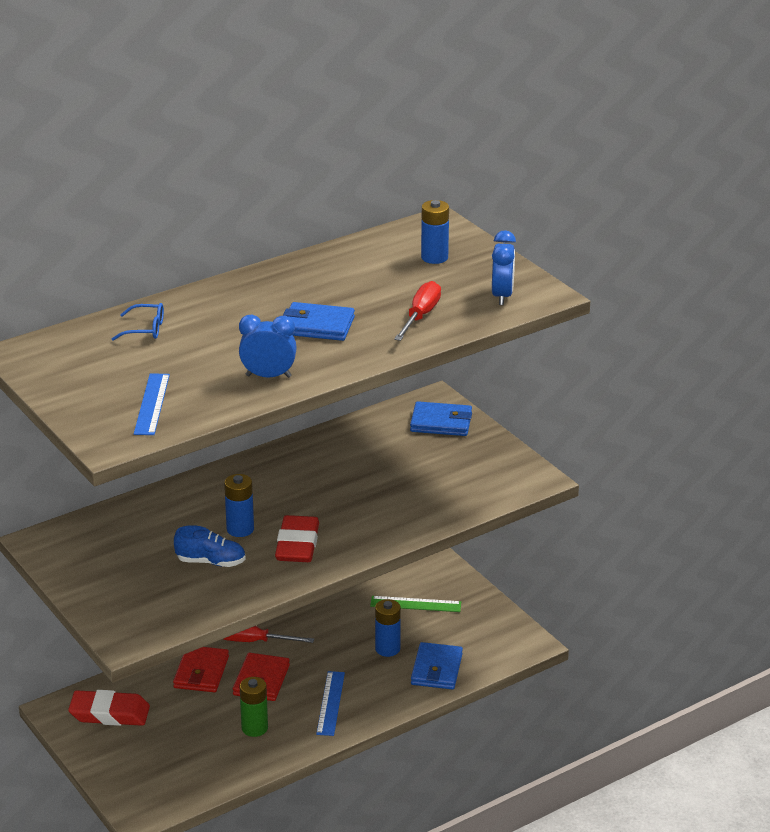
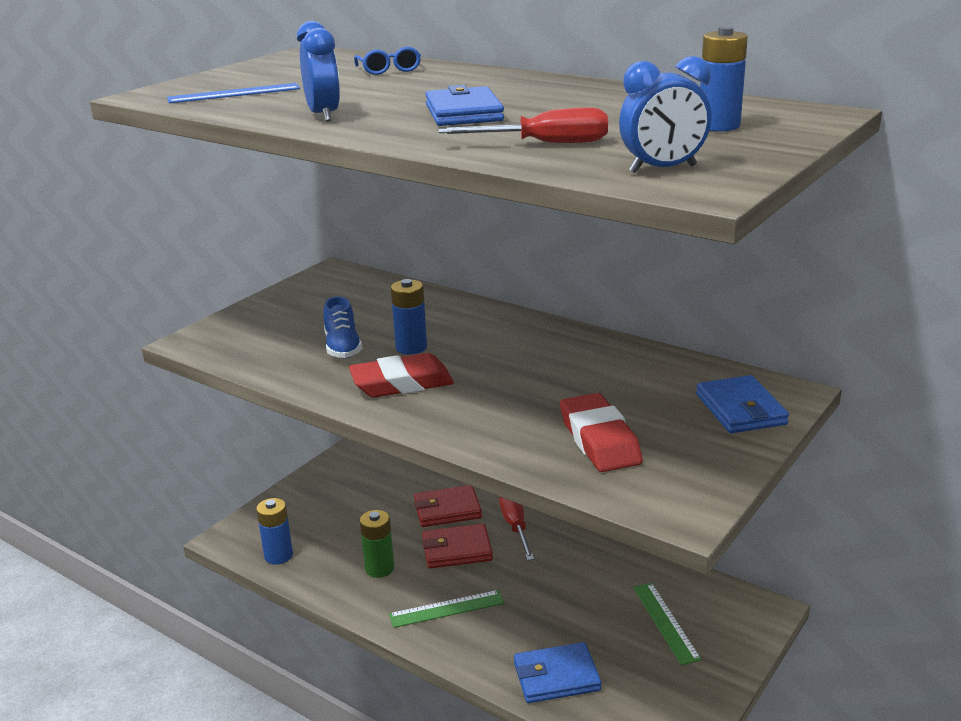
camera: 70 degrees right, 5 degrees down
red eraser [68,690,150,726] -> red eraser moved to [560,393,643,472]
blue ruler [316,671,345,736] -> green ruler [389,590,504,628]
blue battery [375,599,401,657] -> blue battery moved to [256,498,293,565]

